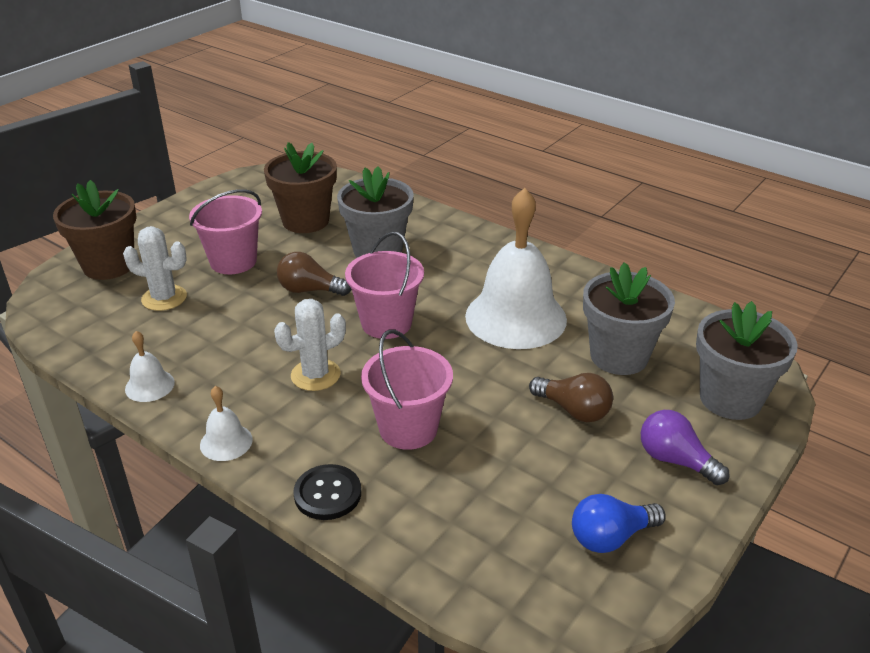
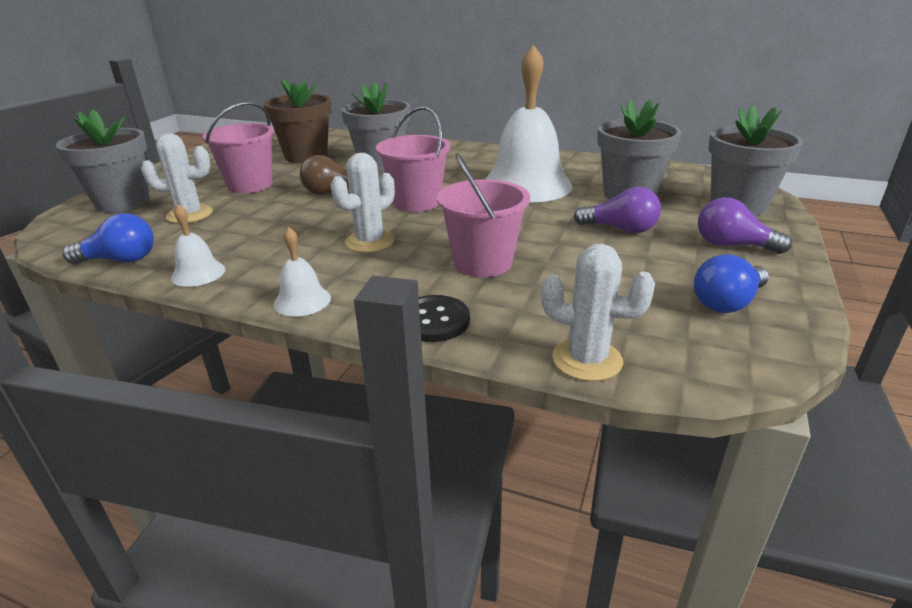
camera: 15 degrees left, 5 degrees down
brown flower pot [53,180,137,280] -> grey flower pot [56,109,150,212]
brown light bulb [529,373,613,422] -> purple light bulb [574,187,661,233]
none -> blue light bulb [63,213,154,264]
none -> white cactus [541,244,655,381]

